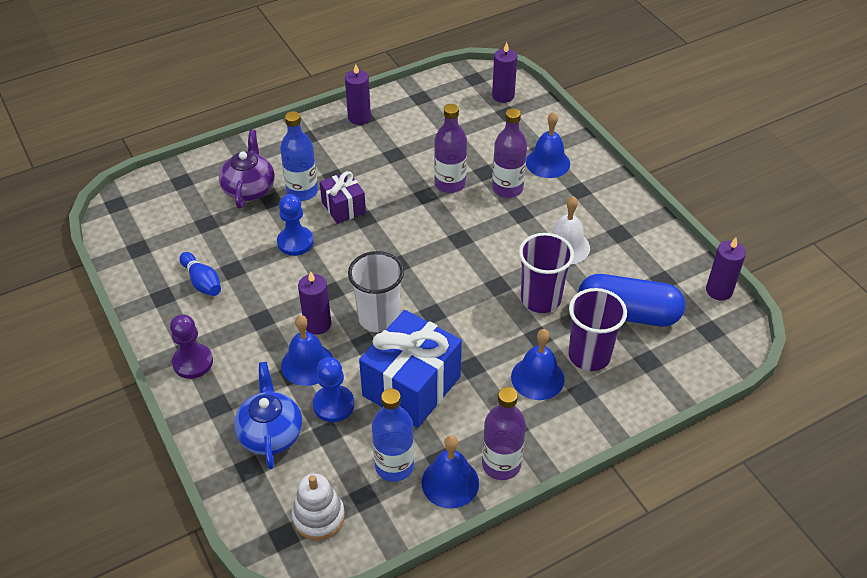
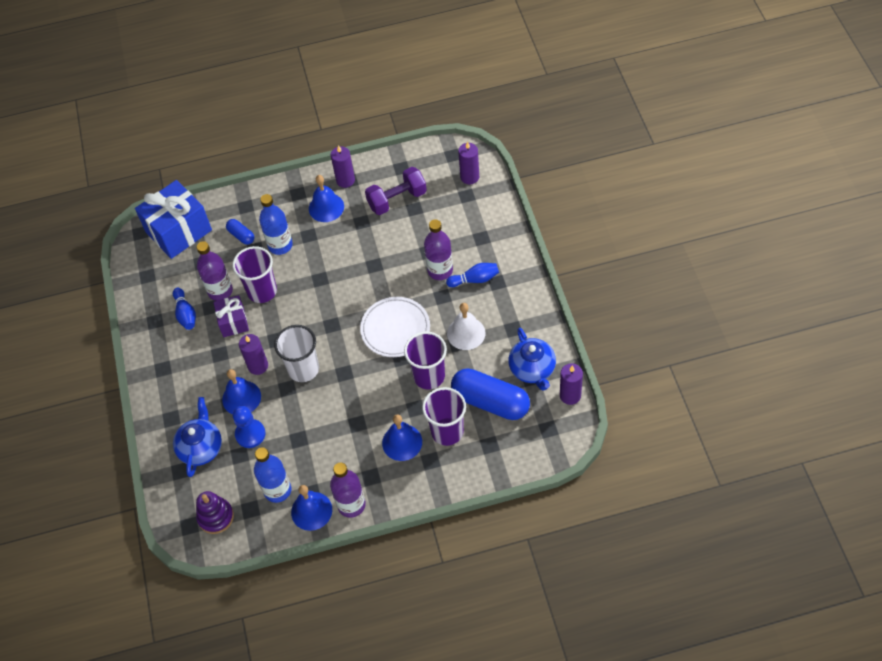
camera: 20 degrees right, 10 degrees up
purple pawn [170,314,213,379] -> none
purple teapot [219,130,275,208] -> blue capsule [226,219,254,245]
blue pawn [277,194,314,256] -> purple cup [232,246,277,303]
white stacking toy [292,474,345,540] -> purple stacking toy [196,491,234,534]
purple gift [320,171,366,224] -> purple gift moved to [213,295,249,337]
blue gift [359,310,462,428] -> blue gift moved to [135,180,212,259]
purple bottle [434,104,467,193] -> purple bottle moved to [197,241,233,301]
blue bell [526,112,570,178] -> blue bell moved to [309,175,344,222]
none -> white plate [360,297,430,357]
none -> purple dumbbell [365,167,427,215]
none -> blue bowling pin [446,263,499,287]
none -> blue teapot [508,328,556,391]

